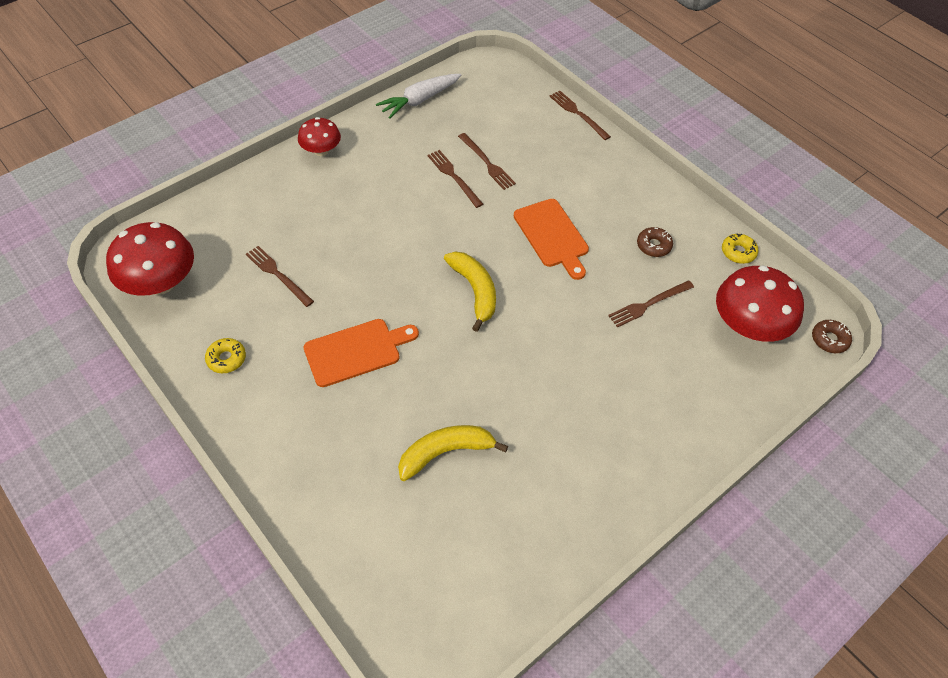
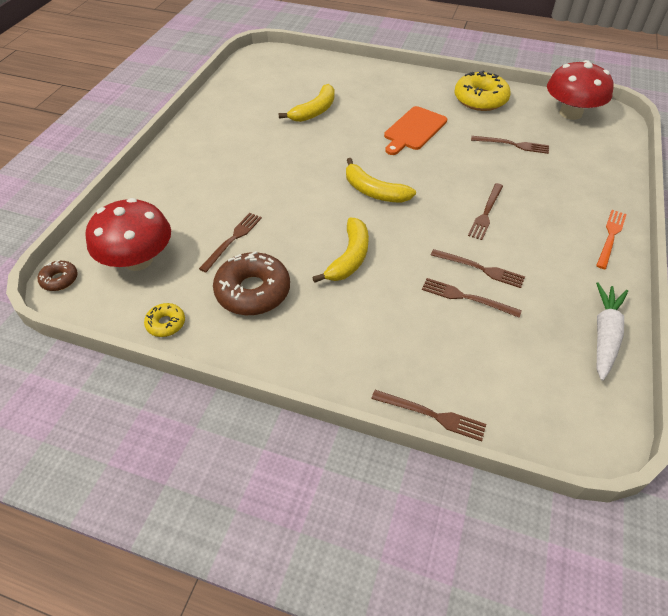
camera: 150 degrees right, 5 degrees down
yellow donut [205,338,246,373] -> yellow donut [454,70,511,111], size x2.00
red mushroom [298,117,341,156] -> orange fork [596,210,627,269]
orange cutting board [514,199,589,280] -> yellow banana [312,217,369,283]
brown donut [637,227,673,257] -> brown donut [213,251,290,315], size x2.00
none -> brown fork [468,183,503,240]

